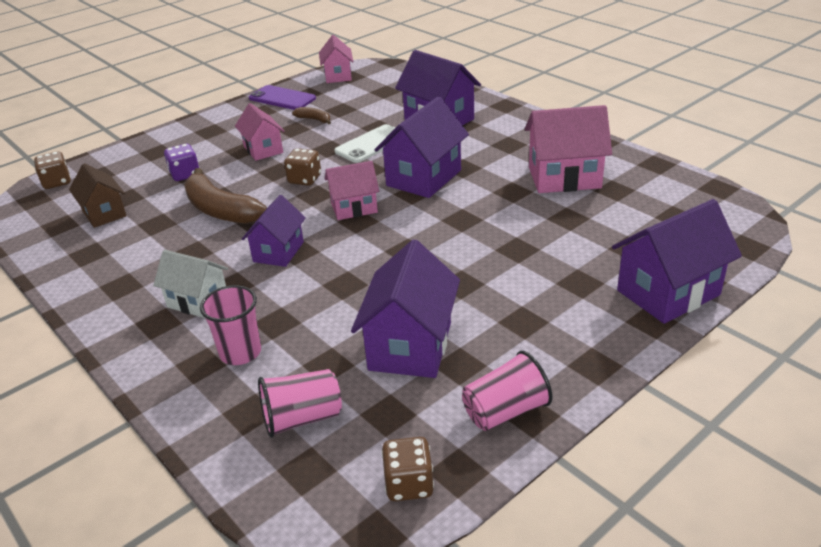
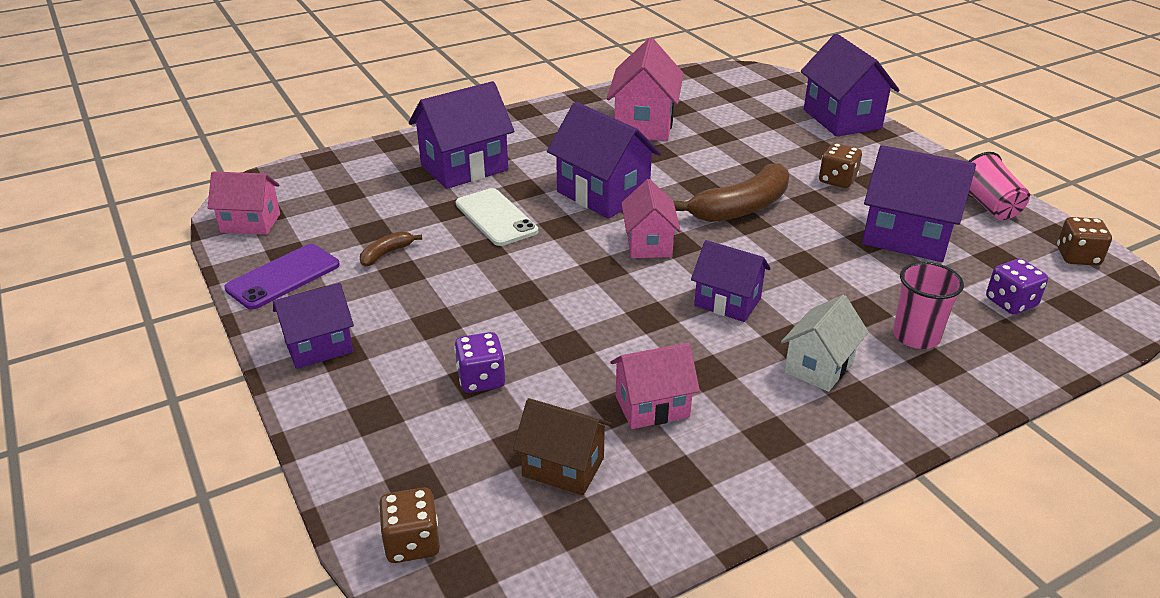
camera: 80 degrees left, 0 degrees up
brown house [69,163,126,228] -> brown house turned 45 degrees clockwise [513,398,612,496]
brown banana [184,168,267,224] -> brown banana moved to [673,163,789,222]
pink house [235,103,285,161] -> pink house moved to [610,343,700,429]
pink cup [258,369,342,438] -> purple dice [986,259,1048,314]
brown dice [284,148,321,186] -> brown dice moved to [819,143,862,188]
none -> purple house [273,283,354,369]

